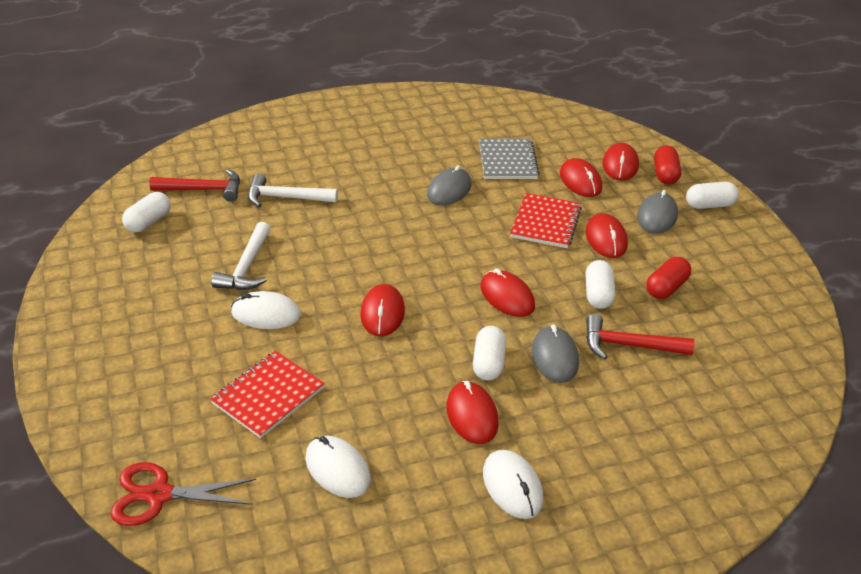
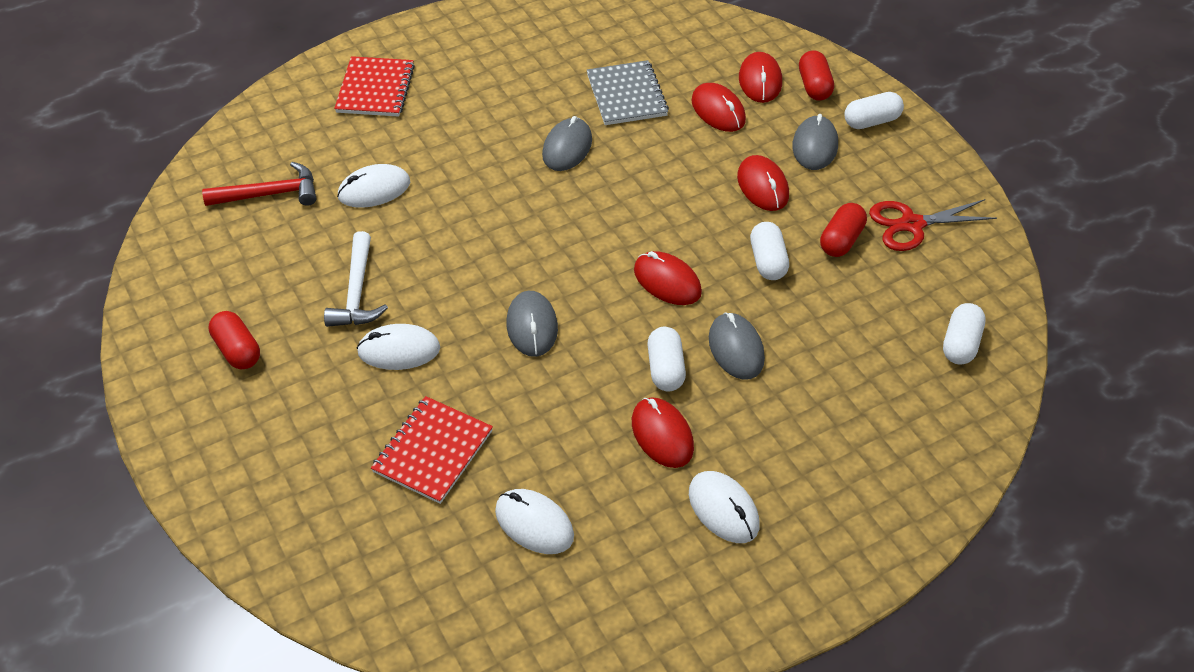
camera: 10 degrees left, 10 degrees up
red scissors [110,462,256,526] -> red scissors moved to [869,199,997,251]
white capsule [122,192,171,232] -> white capsule moved to [943,303,986,364]
white hammer [248,174,338,207] -> white mouse [337,164,410,208]
red mouse [360,284,405,337] -> grey mouse [506,291,558,357]
red notebook [510,193,582,248] -> red notebook moved to [334,56,415,117]
red hammer [586,314,694,360] -> none
none -> red capsule [209,311,260,369]

